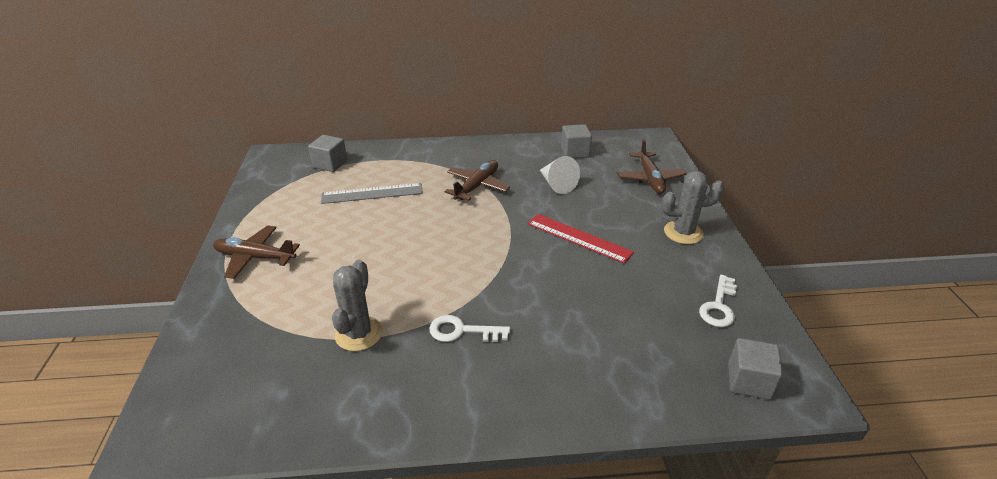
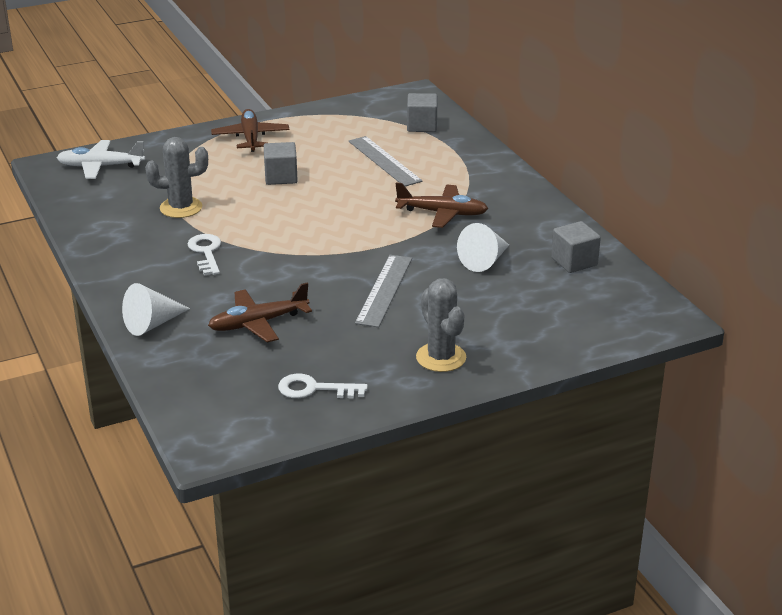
camera: 70 degrees right, 5 degrees down
red ruler [528,214,634,264] -> grey ruler [355,255,412,328]
brown plane [617,139,687,194] -> brown plane moved to [208,282,312,342]
grey cube [728,338,783,399] -> grey cube moved to [264,142,298,185]
none -> white plane [57,140,145,179]
none -> white cone [122,283,190,336]

